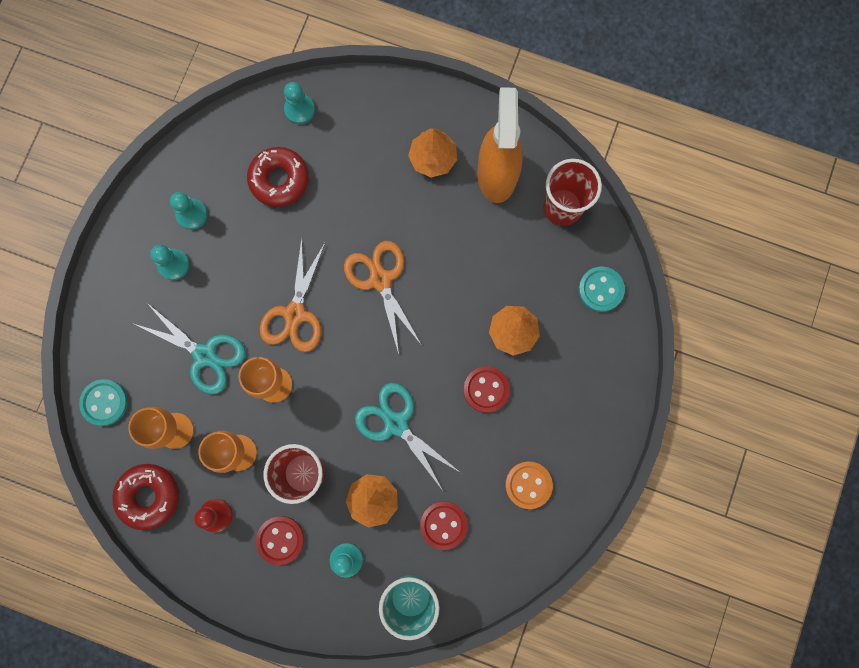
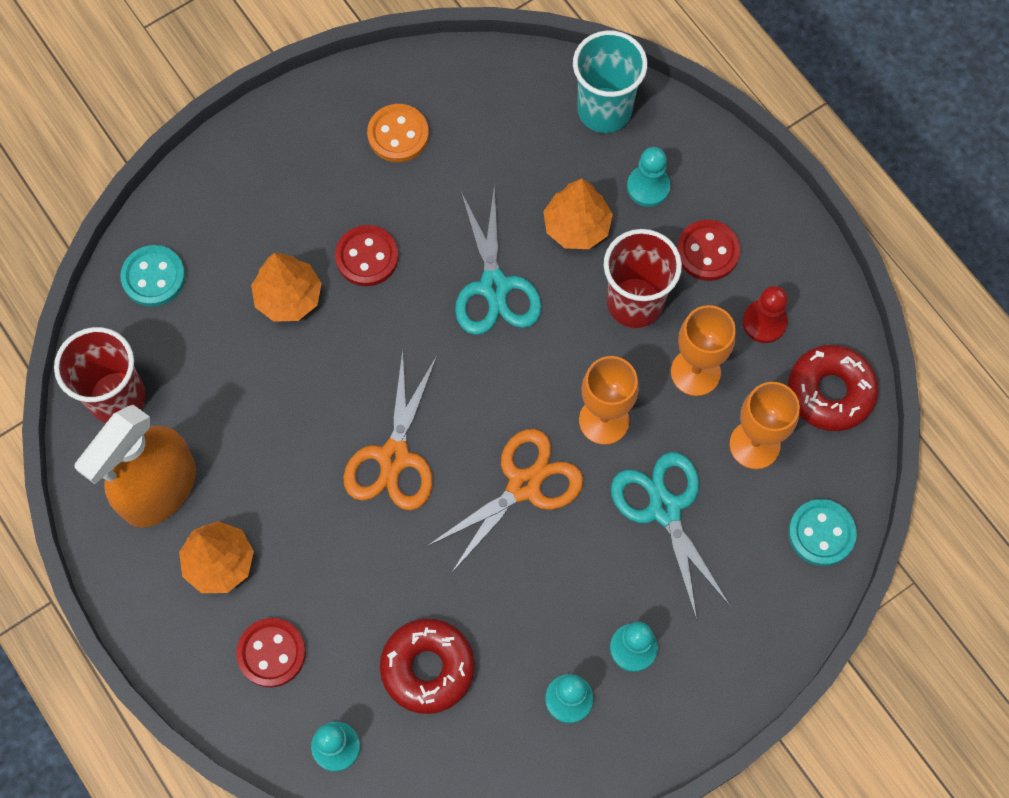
camera: 145 degrees left, 10 degrees down
red button [420,501,468,550] -> red button moved to [236,618,306,687]

